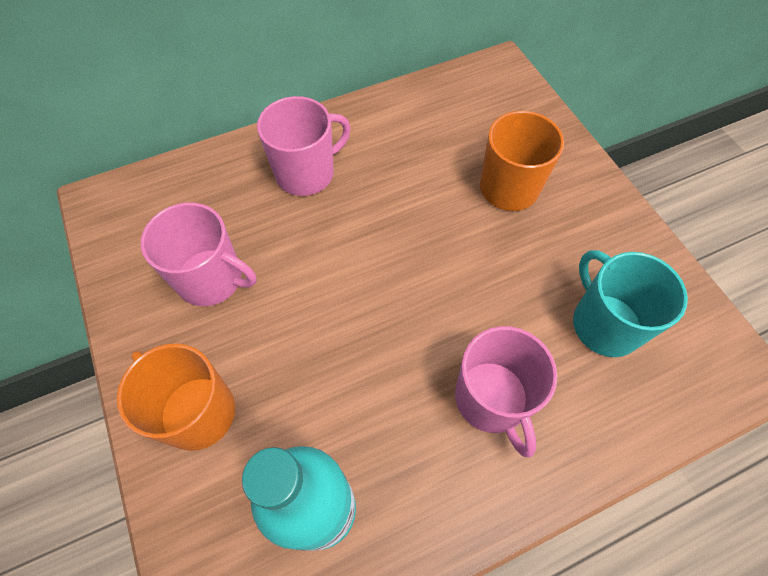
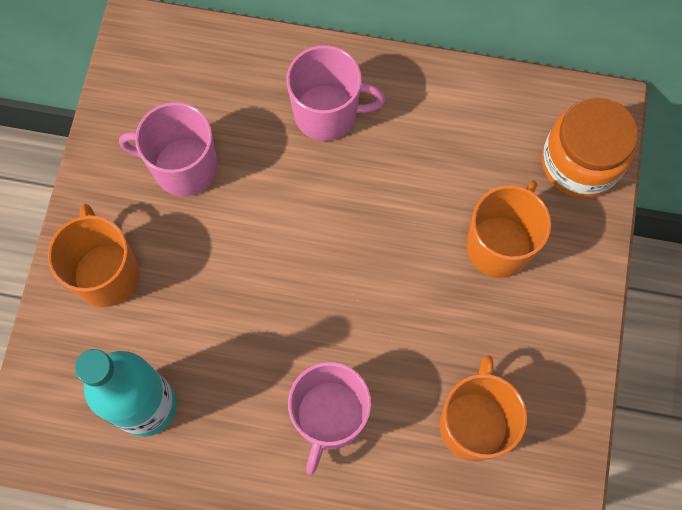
camera: 35 degrees right, 10 degrees up
pink mug [141,203,257,306] -> pink mug turned 135 degrees clockwise [119,102,218,197]
turquoise mug [573,250,688,357] -> orange mug [440,355,527,461]
none -> orange jar [542,97,638,198]

